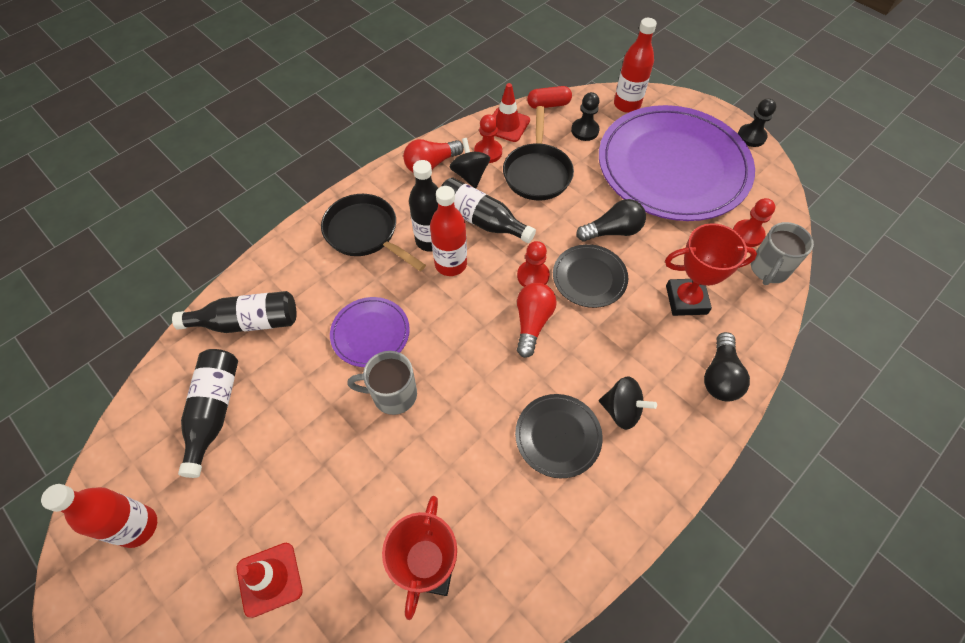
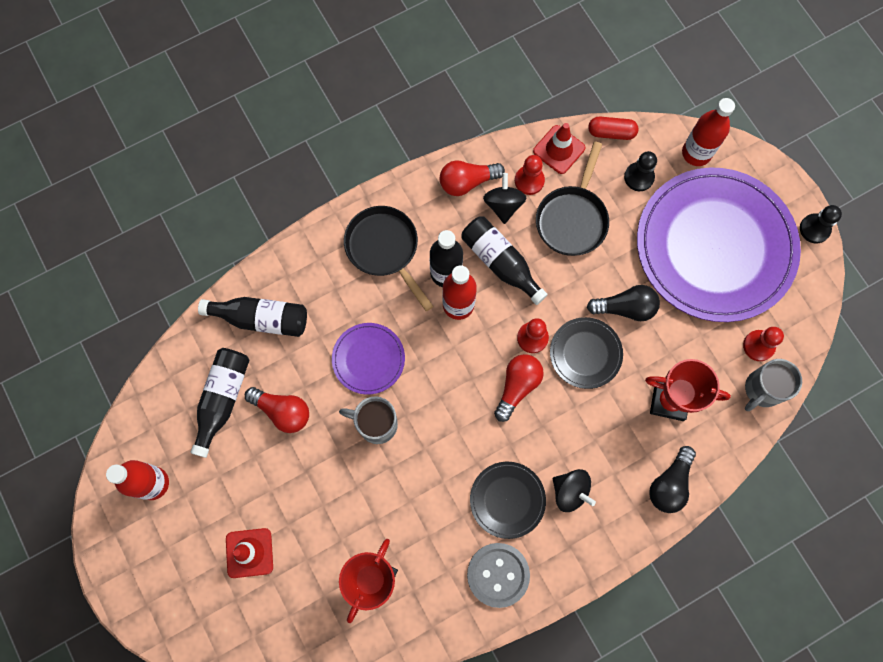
camera: 15 degrees right, 15 degrees up
none -> red light bulb [245,387,309,433]
none -> grey button [467,543,530,608]

